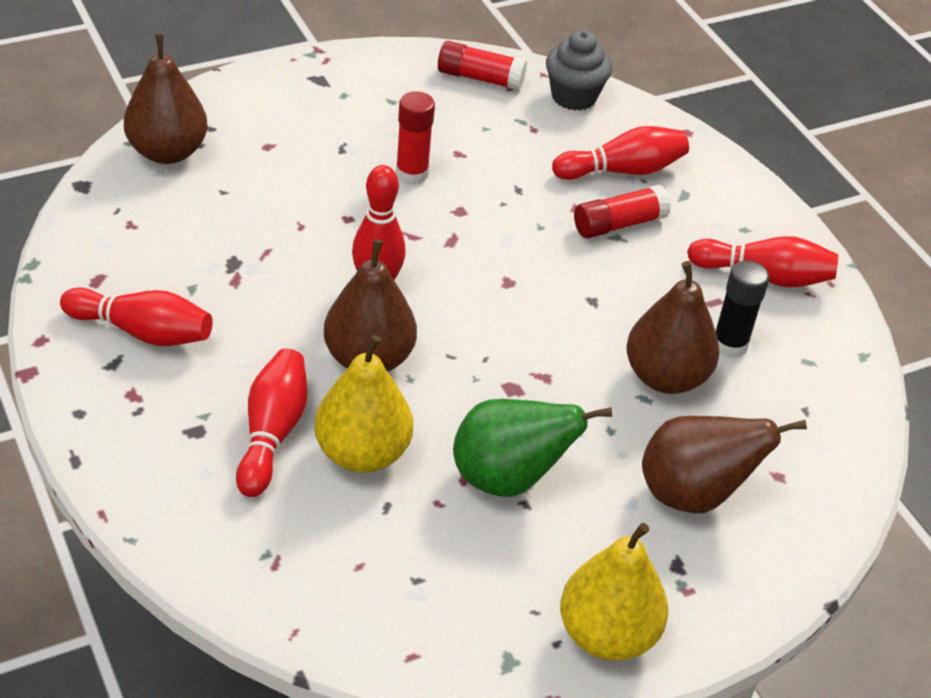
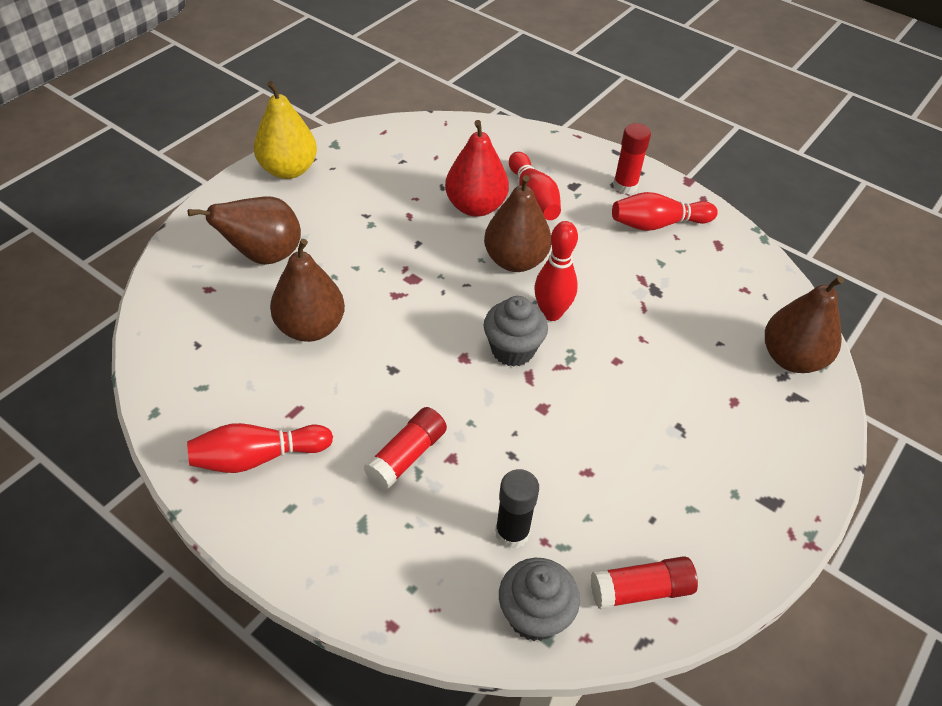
camera: 155 degrees right, 5 degrees up
yellow pear [314,335,413,472] -> red pear [445,120,509,217]
red glue stick [396,91,435,185] -> red glue stick moved to [613,123,651,194]
green pear [453,399,612,497] -> none
red bowling pin [552,126,689,180] -> none
black glue stick [716,261,770,358] -> black glue stick moved to [495,469,539,549]
none -> grey cupcake [484,296,548,367]

